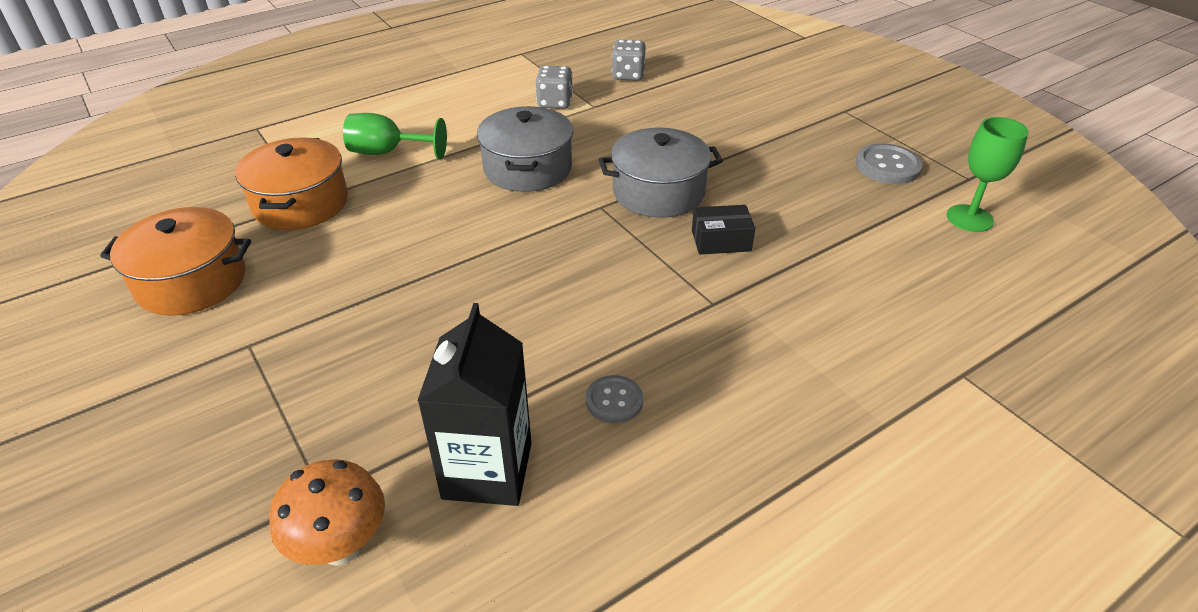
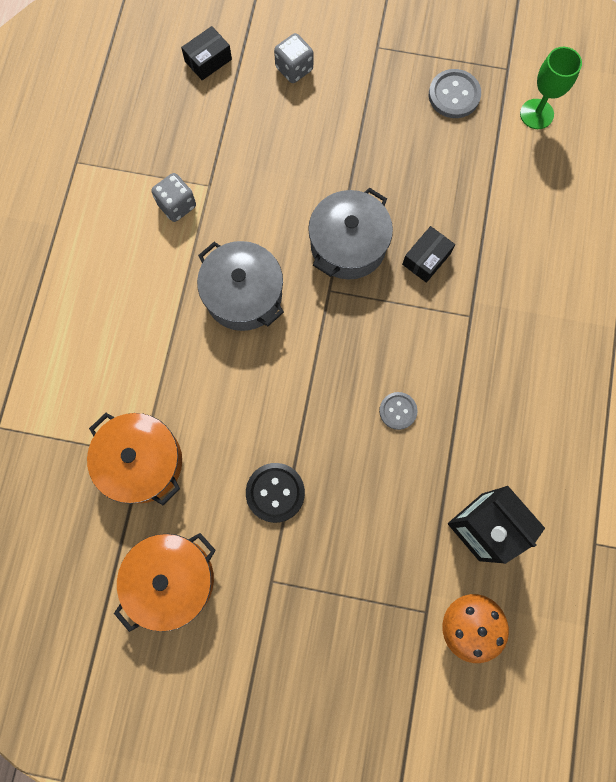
camera: 45 degrees left, 35 degrees up
green goblet [343,113,447,160] -> none
grey button [586,375,643,424] -> grey button moved to [379,392,418,430]
grey dice [612,40,646,81] -> grey dice moved to [274,33,314,83]
none -> black box [181,26,232,80]
none -> black button [246,463,305,523]

